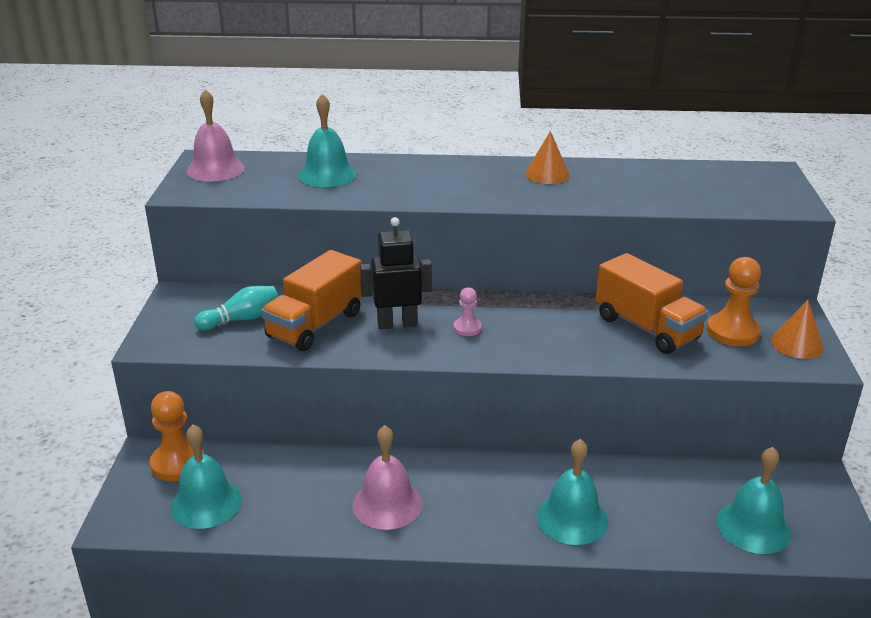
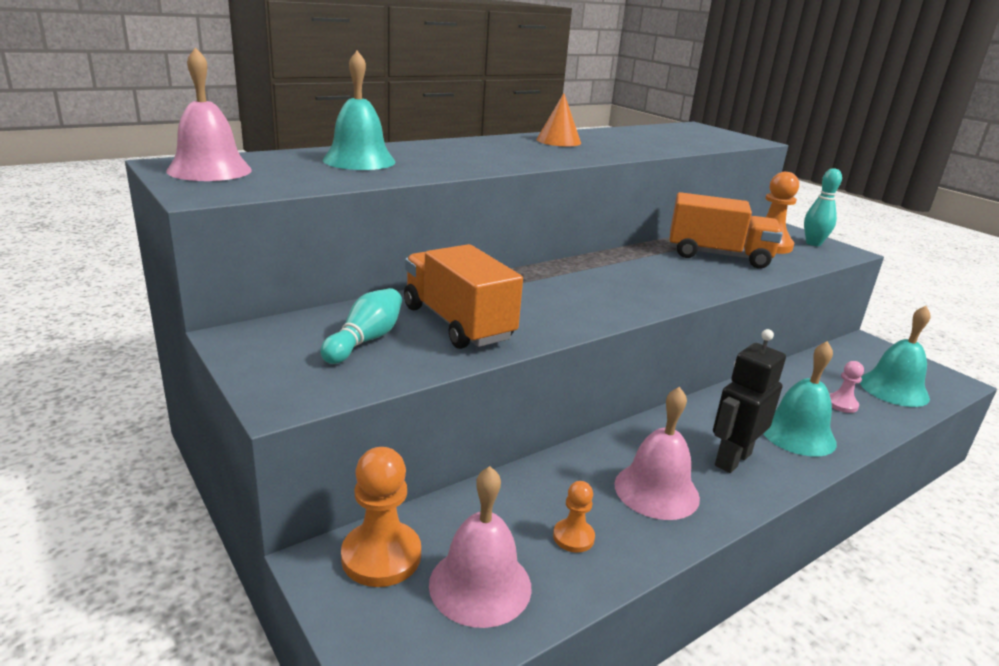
camera: 40 degrees left, 5 degrees down
turquoise bell [171,424,242,529] -> pink bell [429,466,532,628]
orange truck [261,250,362,351] -> orange truck turned 150 degrees clockwise [404,244,523,349]
black robot [360,217,432,329] -> black robot moved to [713,329,786,473]
pink pawn [454,287,482,336] -> pink pawn moved to [830,361,864,413]
orange cone [771,300,824,359] -> turquoise bowling pin [804,168,842,246]
none -> orange pawn [553,481,595,553]

